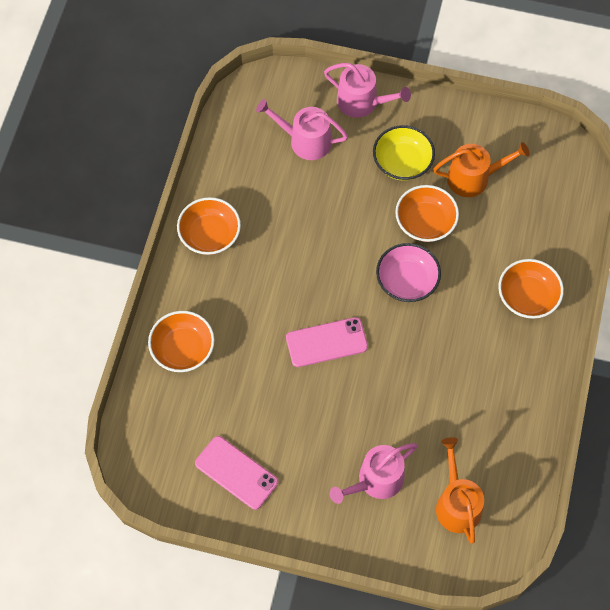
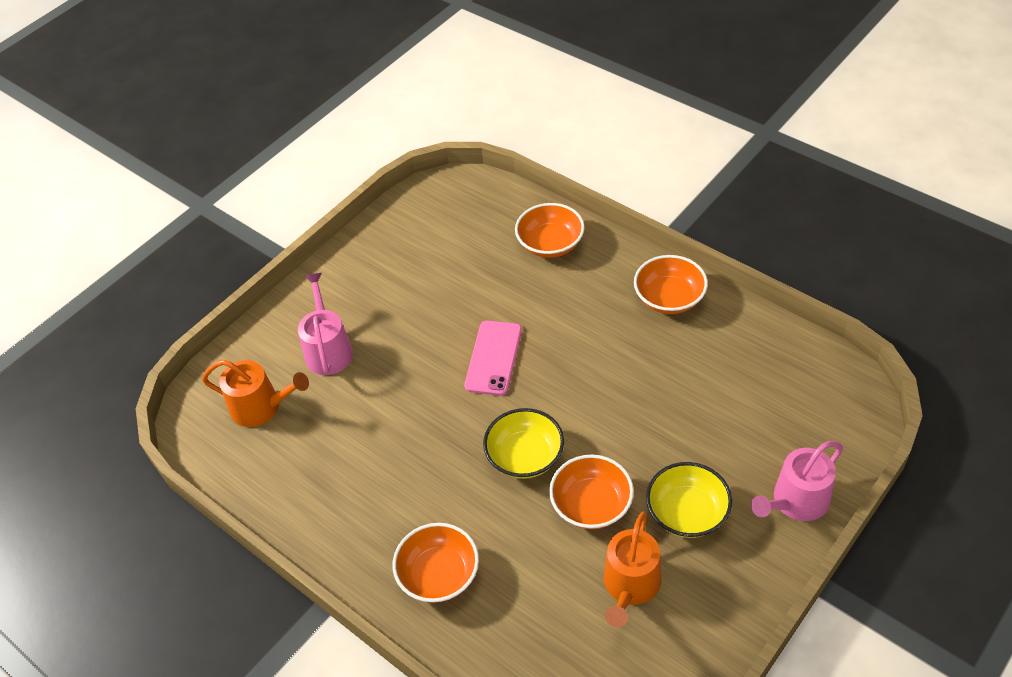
camera: 120 degrees right, 15 degrees down
pink phone [195,436,278,510] -> none
pink watering can [256,99,348,160] -> none
pink bowl [376,243,441,302] -> yellow bowl [483,408,564,479]

